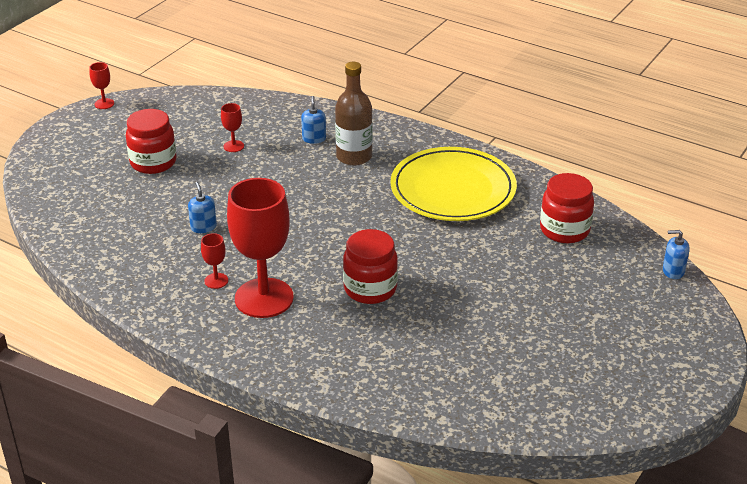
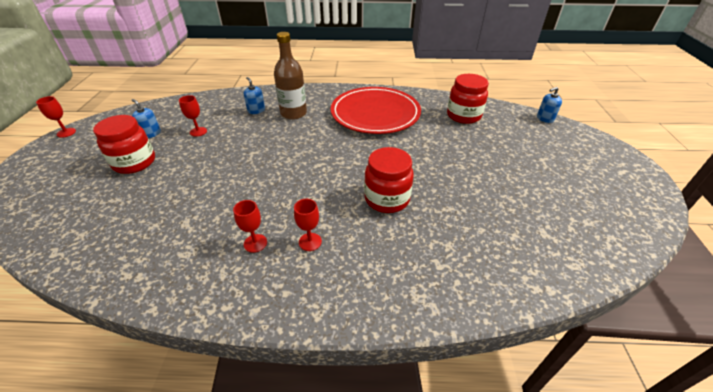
camera: 30 degrees left, 5 degrees up
blue soap dispenser [188,182,217,233] -> blue soap dispenser moved to [132,99,161,138]
red goblet [227,178,294,318] -> red goblet [294,199,322,251], size x0.41
yellow plate [390,147,517,221] -> red plate [331,87,421,134]

